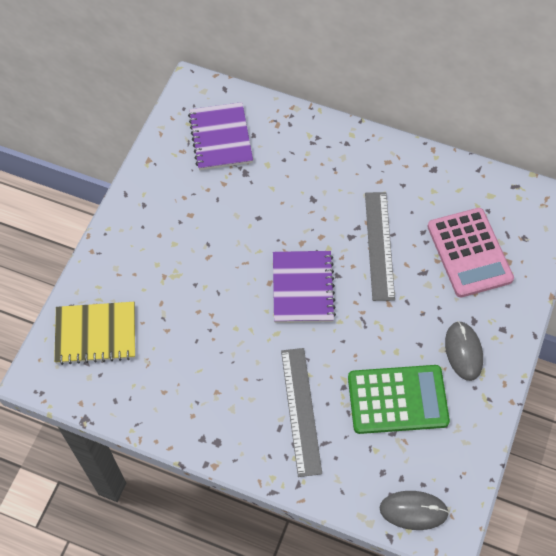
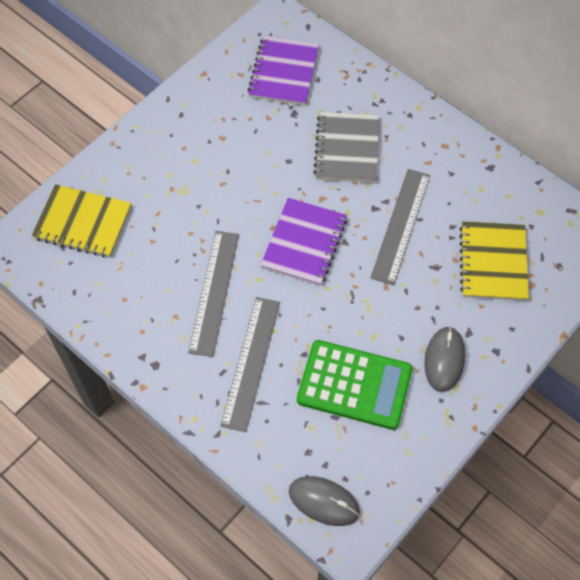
camera: 20 degrees right, 0 degrees up
pink calculator [427,208,514,298] -> yellow notebook [459,221,529,301]
none -> grey ruler [188,231,239,357]
none -> grey notebook [313,112,379,183]

